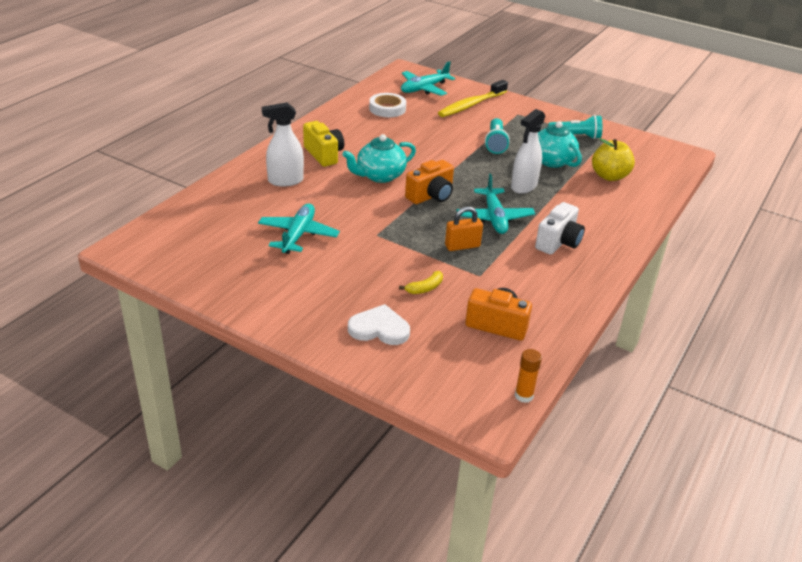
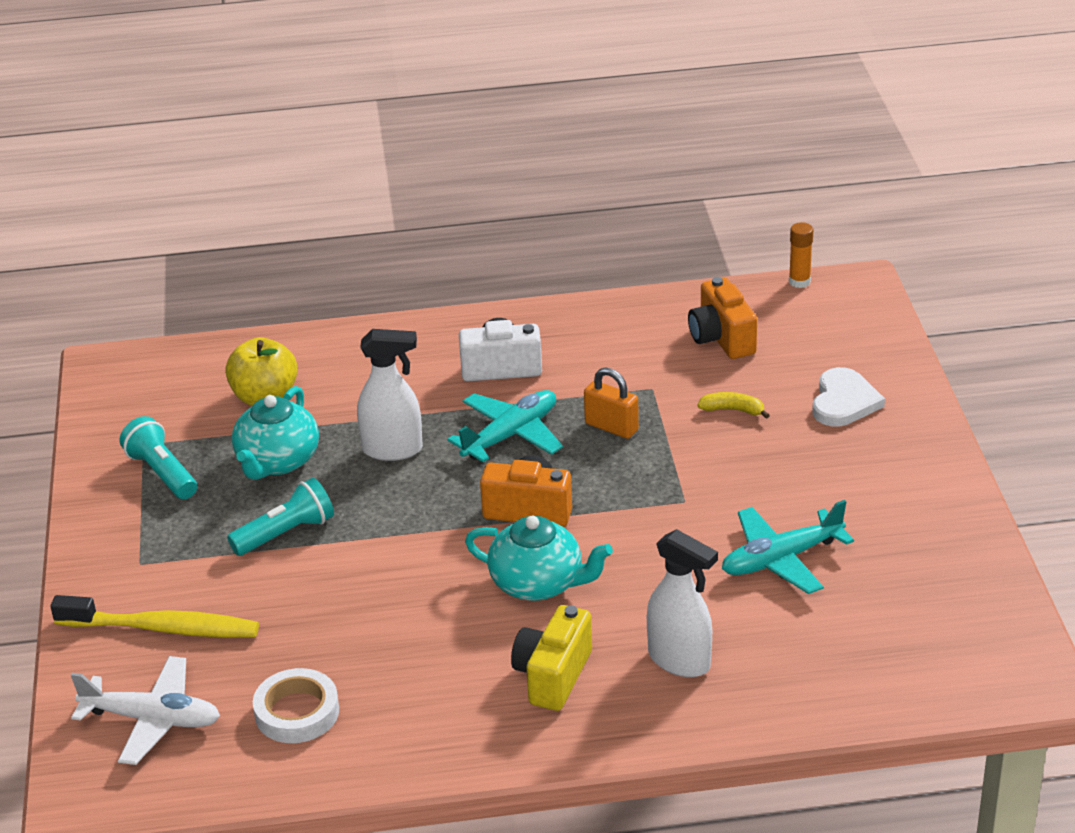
camera: 125 degrees left, 0 degrees up
white heart [348,304,410,345] -> white heart turned 135 degrees counterclockwise [812,367,885,426]
turquoise plane [401,61,455,96] -> white plane [71,656,220,765]

